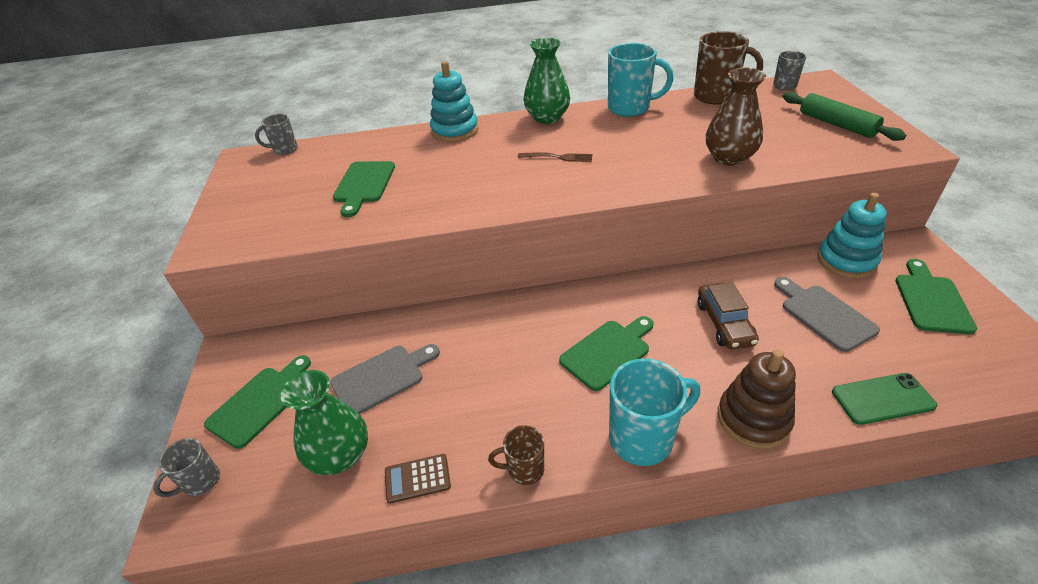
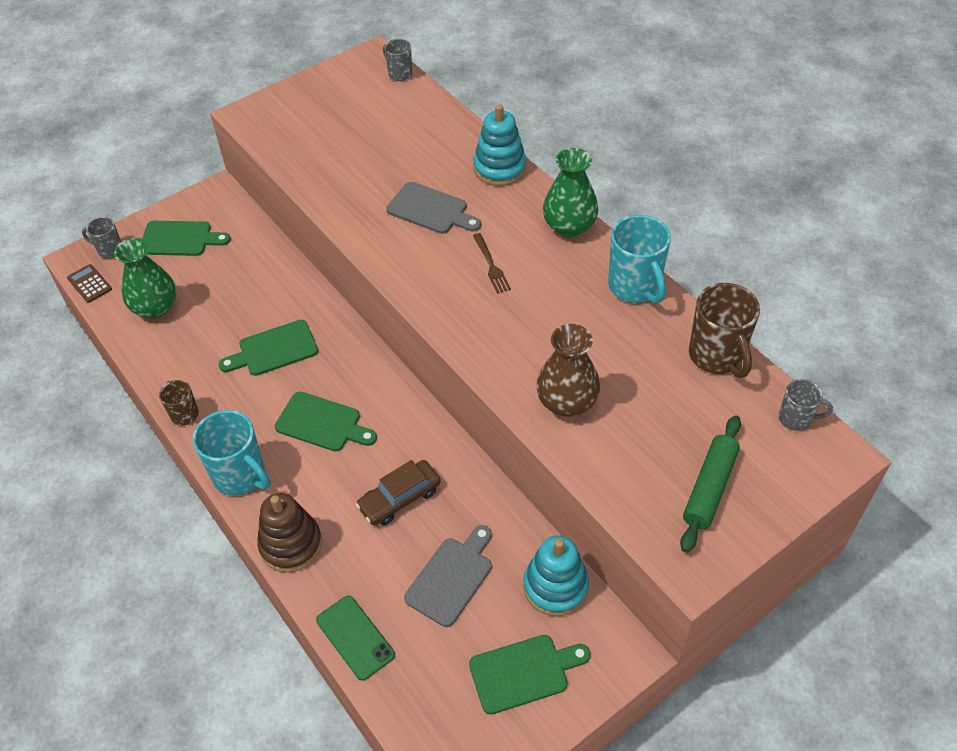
camera: 60 degrees right, 10 degrees up
grey cutting board [330,344,440,414] -> grey cutting board moved to [386,182,481,234]
green cutting board [333,161,395,217] -> green cutting board moved to [219,320,318,376]
brown calculator [385,454,451,504] -> brown calculator moved to [67,264,112,303]

